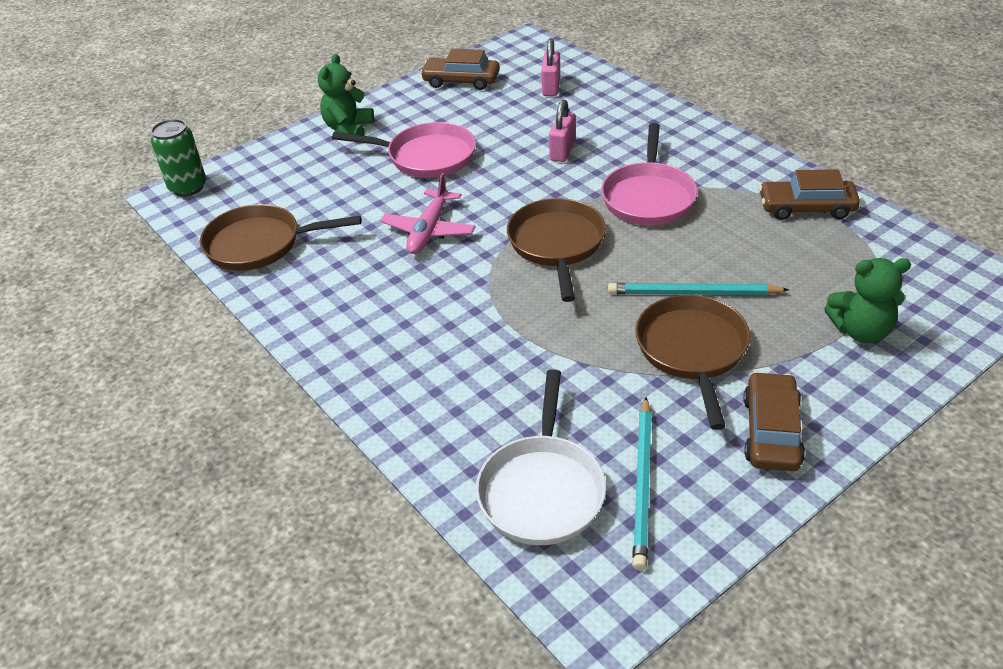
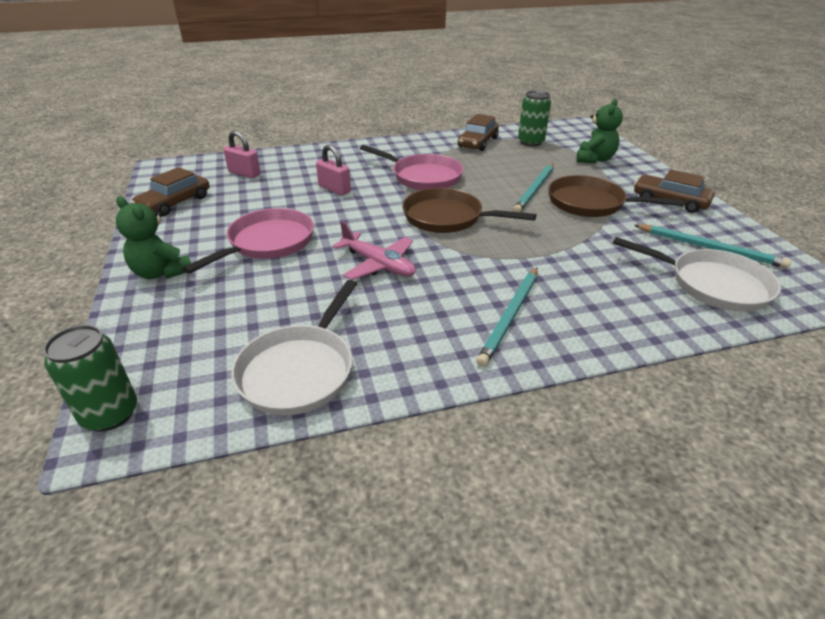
camera: 70 degrees left, 5 degrees down
brown pan [200,204,361,271] -> white pan [231,280,357,415]
none -> turquoise pencil [476,268,538,367]
none -> green can [518,91,551,146]

